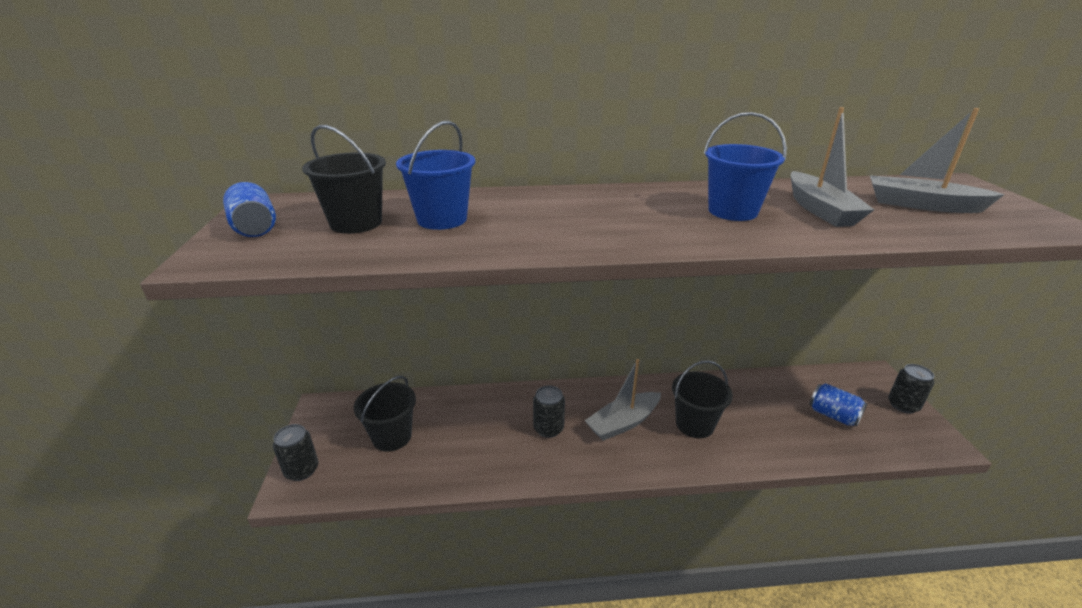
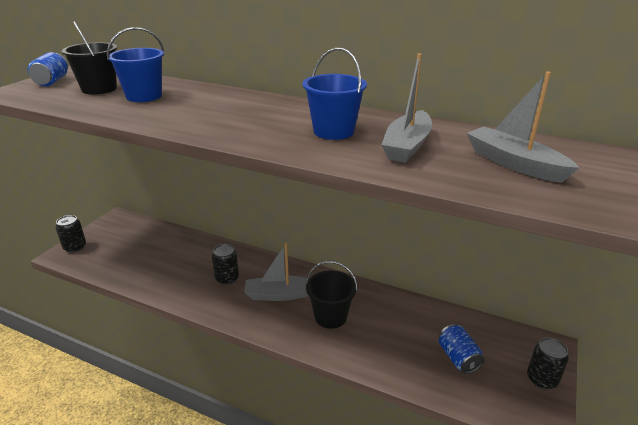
camera: 30 degrees right, 0 degrees up
black bucket [354,376,416,452] -> none

